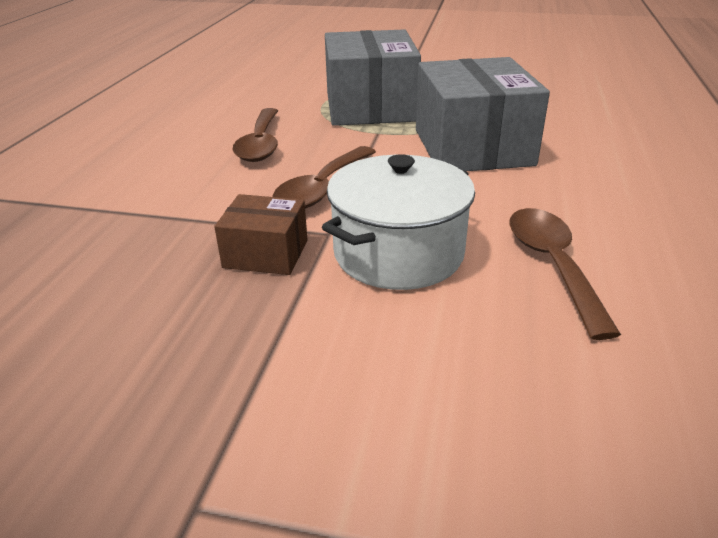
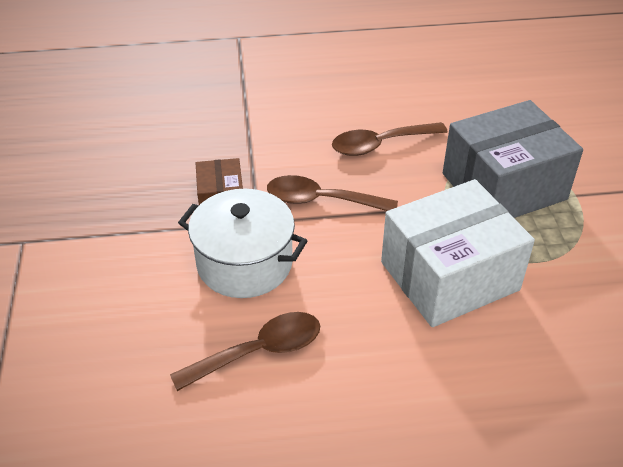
camera: 70 degrees right, 10 degrees up
grey box [416,57,550,171] -> white box [381,179,535,327]

